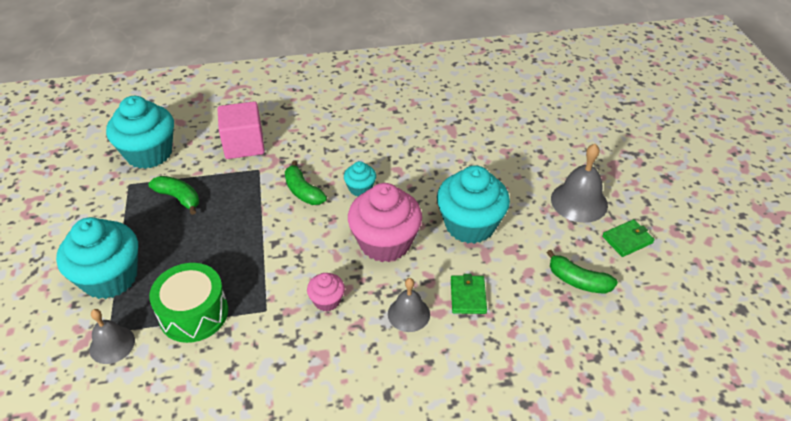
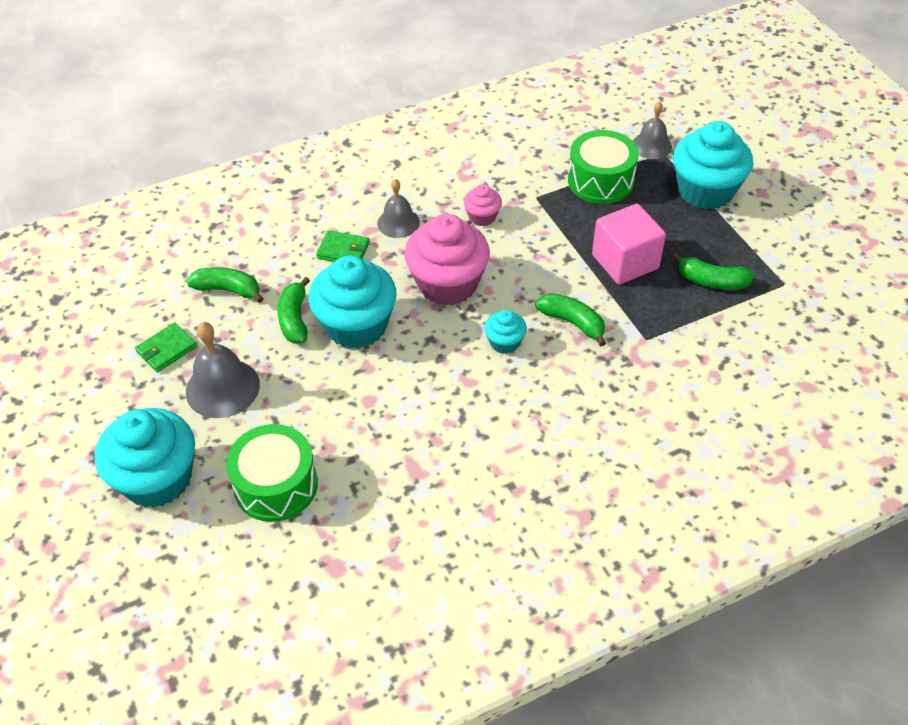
camera: 165 degrees right, 5 degrees up
turquoise cupcake [106,96,174,169] -> turquoise cupcake moved to [95,408,195,508]
pink cube [218,101,265,159] -> pink cube moved to [592,204,666,285]
green wallet [451,274,487,314] -> green wallet turned 60 degrees counterclockwise [316,230,370,262]
none -> green drum [226,424,318,522]
none -> green banana [277,277,310,344]

